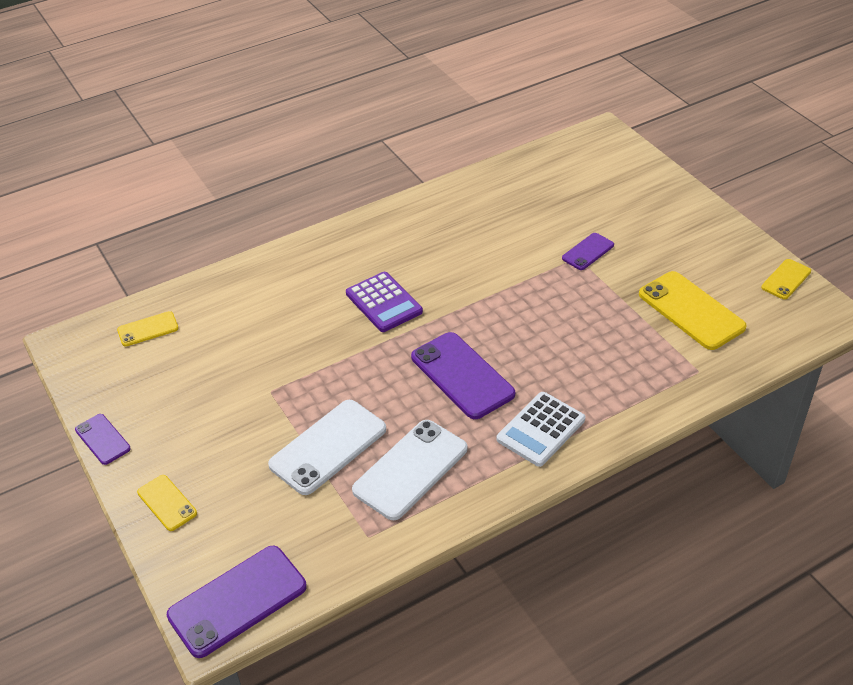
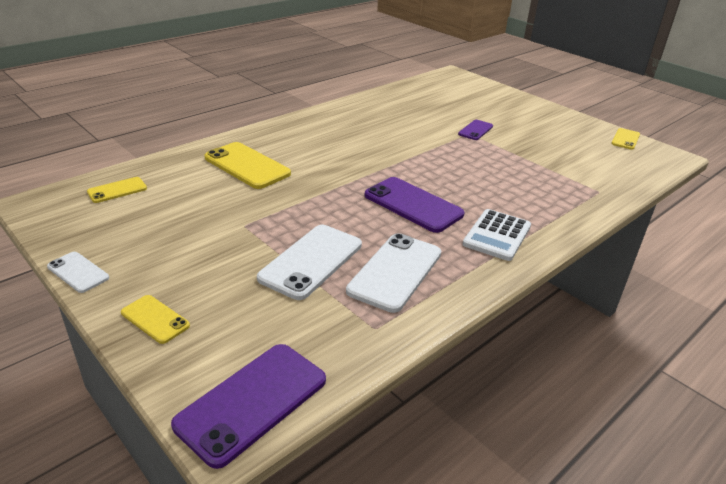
camera: 15 degrees left, 10 degrees down
purple phone [75,414,131,465] -> white phone [47,252,109,293]
purple calculator [346,272,423,332] -> none
yellow phone [639,271,747,350] -> yellow phone moved to [205,142,291,189]

